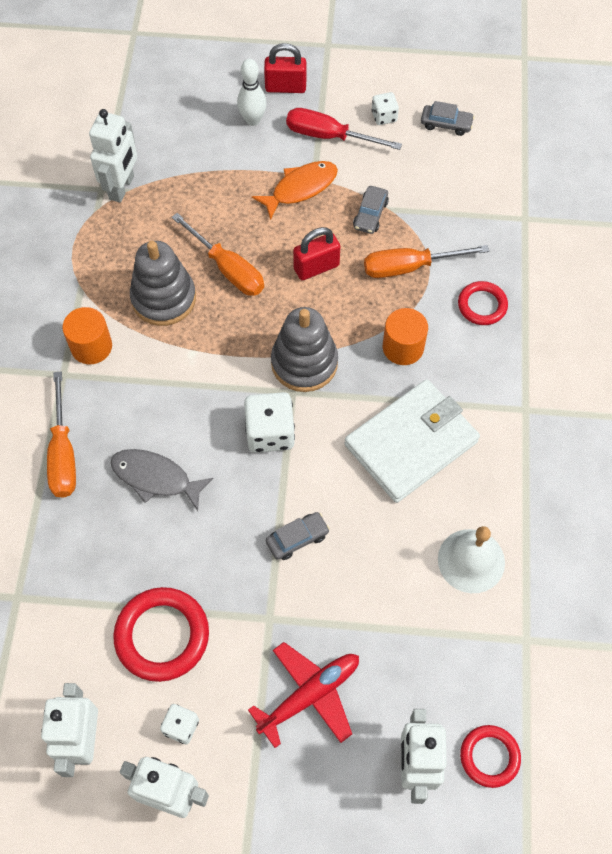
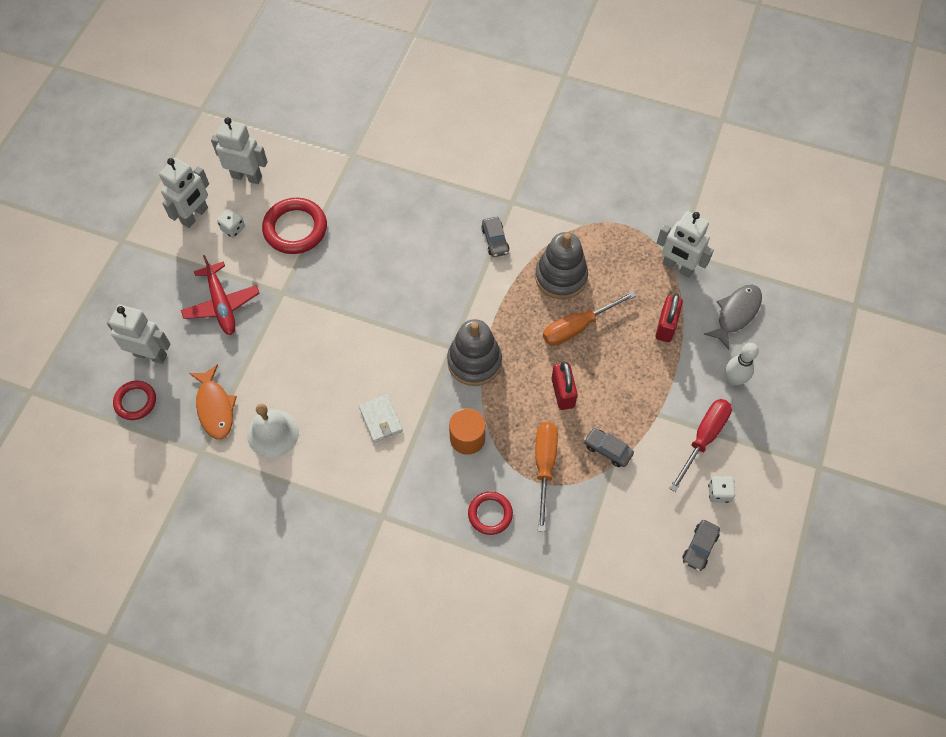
camera: 105 degrees right, 0 degrees up
orange screwdriver [47,371,76,498] -> none
orange cylinder [62,307,112,364] -> none
grey fish [110,449,214,511] -> grey fish moved to [704,285,762,350]
white dice [244,392,295,453] -> none
orange fish [252,161,338,220] -> orange fish moved to [189,364,237,439]
red padlock [264,43,306,93] -> red padlock moved to [655,293,683,342]
grey car [266,512,330,560] -> grey car moved to [481,217,509,257]
white wallet [344,379,480,503] -> white wallet [359,395,403,443], size x0.47

